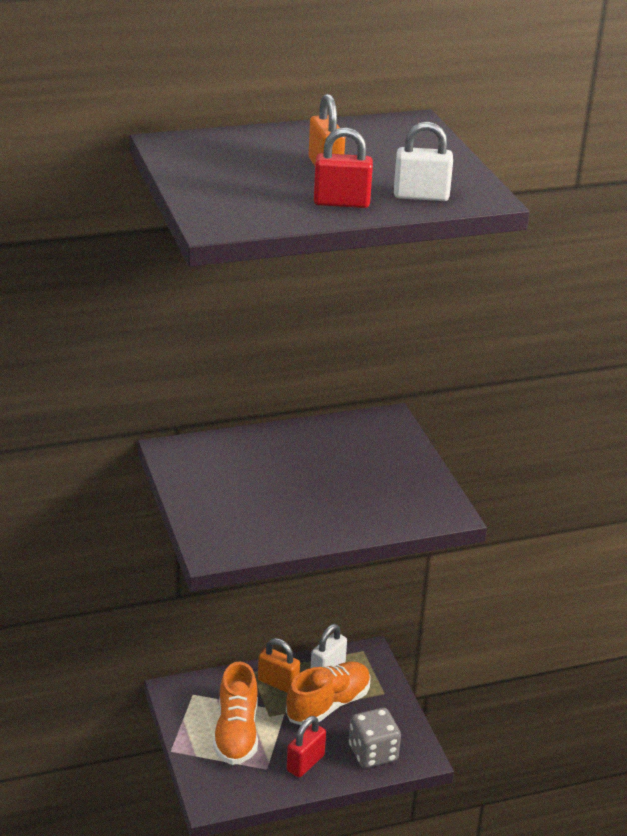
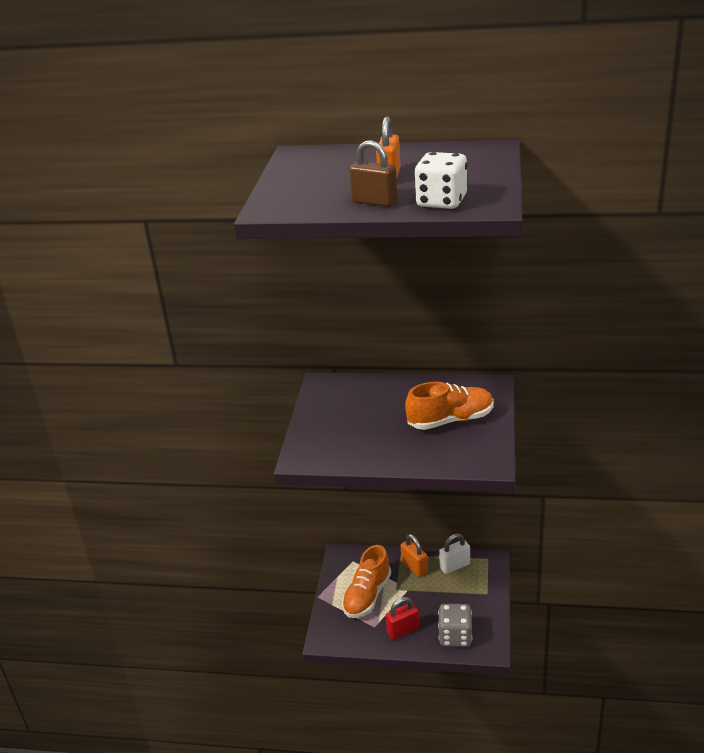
camera: 30 degrees right, 0 degrees up
orange shoe [286,661,371,725] -> orange shoe moved to [405,382,494,430]
red padlock [314,127,373,208] -> brown padlock [349,140,398,207]
white padlock [394,122,453,201] -> white dice [414,152,467,209]

